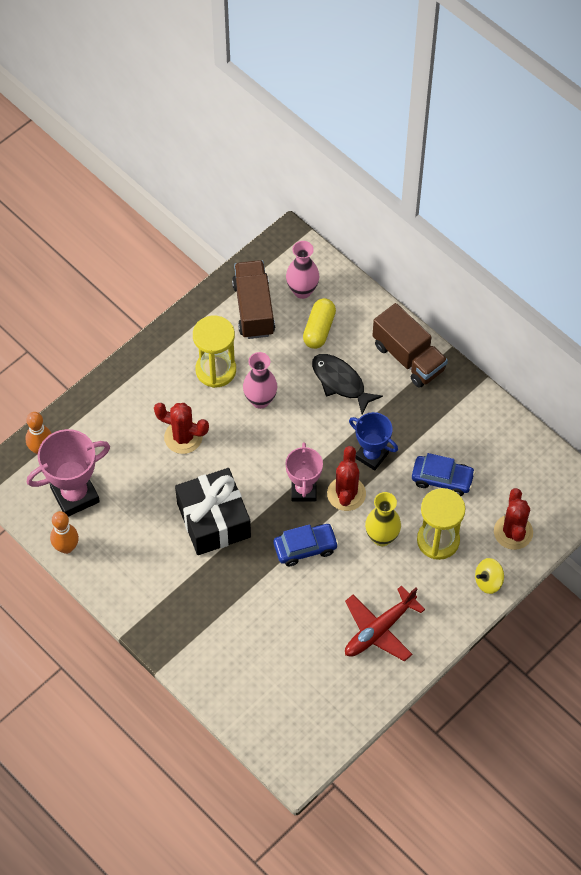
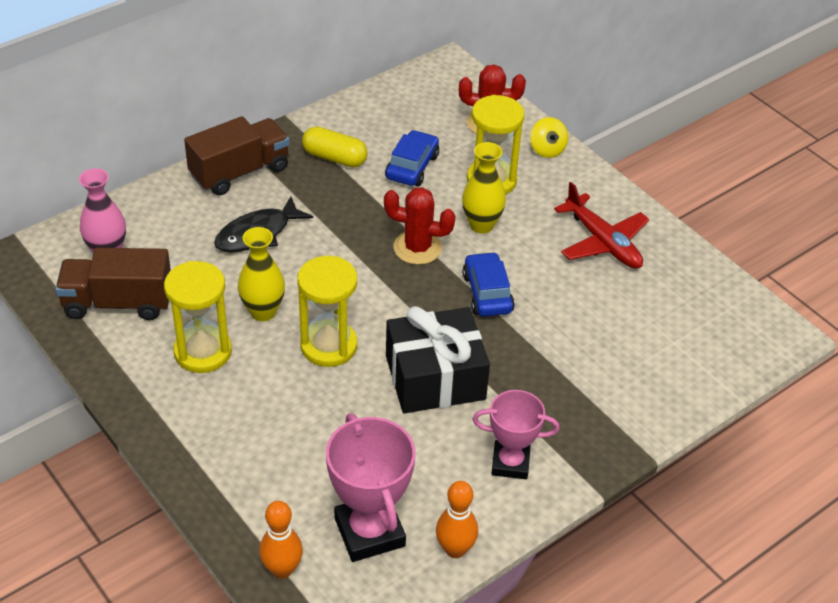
camera: 85 degrees left, 15 degrees down
red cactus [154,403,209,454] -> none
pink vase [243,352,277,409] -> yellow vase [238,227,285,321]
pink trophy [285,442,323,501] -> pink trophy moved to [473,390,560,479]
yellow capsule [303,298,336,349] -> yellow capsule moved to [302,126,367,168]
blue trophy [349,412,398,471] -> none
none -> yellow hourglass [297,256,357,367]

